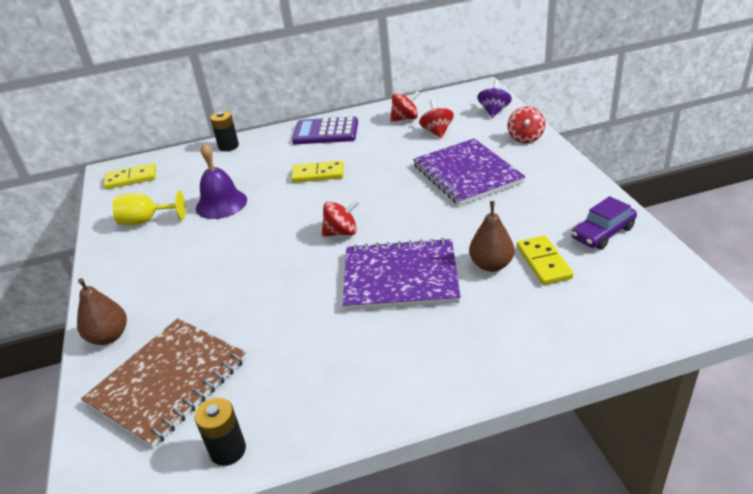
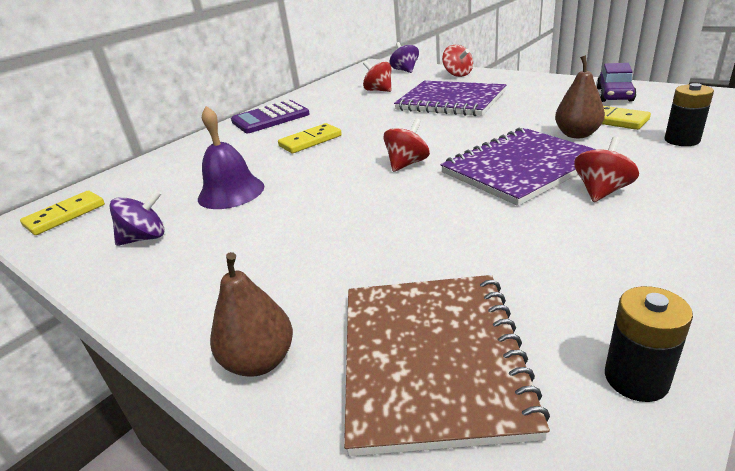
camera: 35 degrees left, 5 degrees down
yellow goblet [112,191,186,225] -> purple spinning top [109,190,165,246]
black battery [210,111,239,151] -> black battery moved to [664,83,714,146]
red spinning top [390,90,420,122] -> red spinning top moved to [574,136,639,202]

